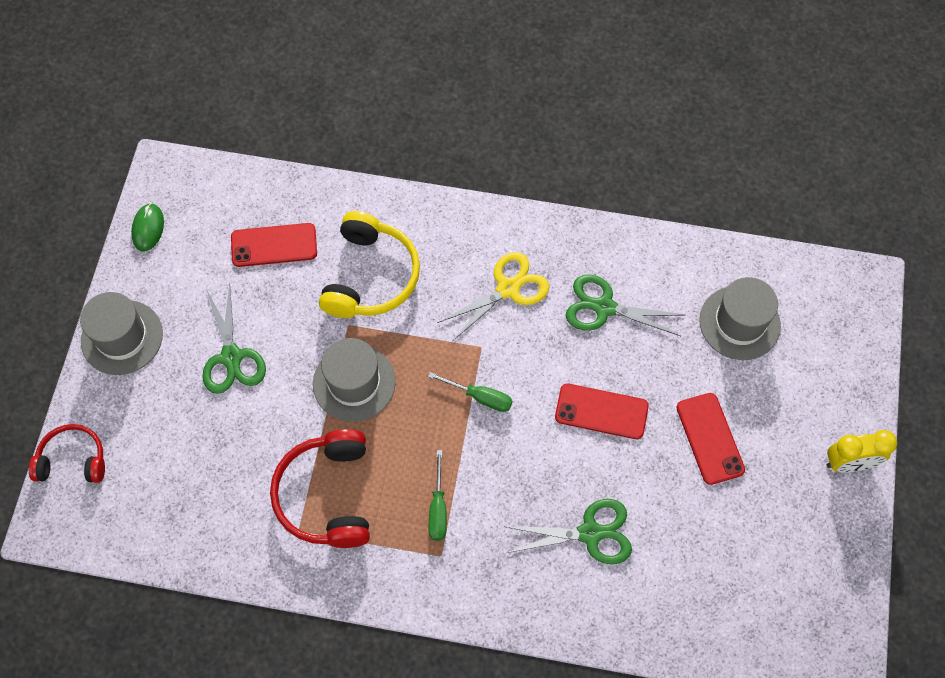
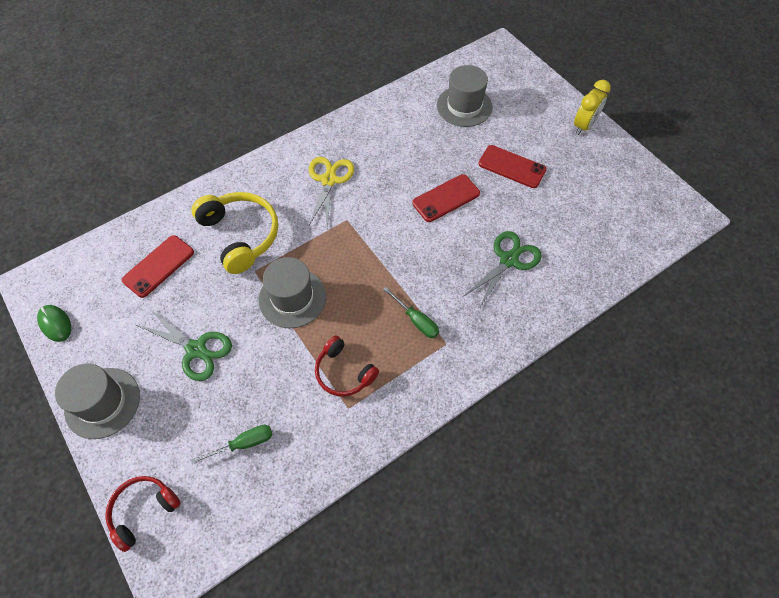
camera: 45 degrees left, 5 degrees down
red headphones [270,429,370,548] -> red headphones [315,336,379,397], size x0.62
green screwdriver [428,372,512,412] -> green screwdriver moved to [191,425,273,464]
green scissors [566,274,684,336] -> none

